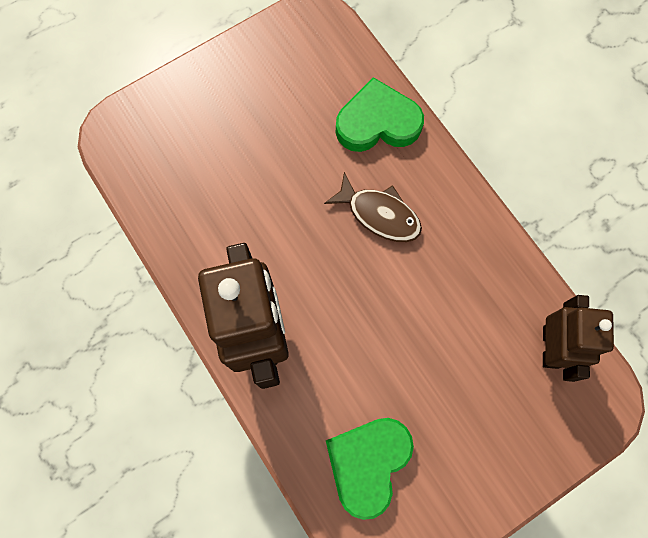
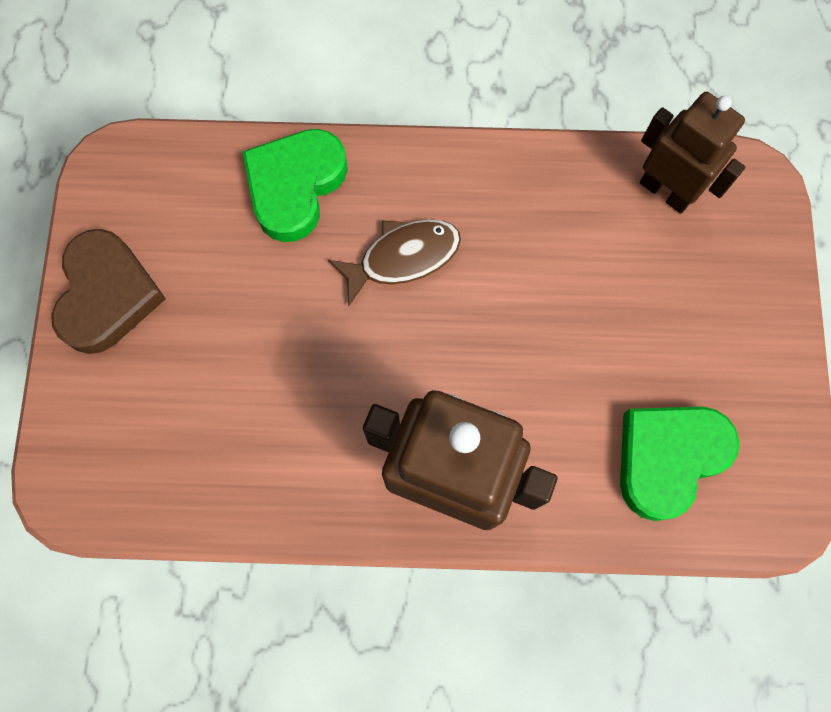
camera: 55 degrees left, 0 degrees up
green heart [326,418,414,520] -> green heart turned 75 degrees clockwise [620,407,740,521]
none -> brown heart [51,229,166,354]

